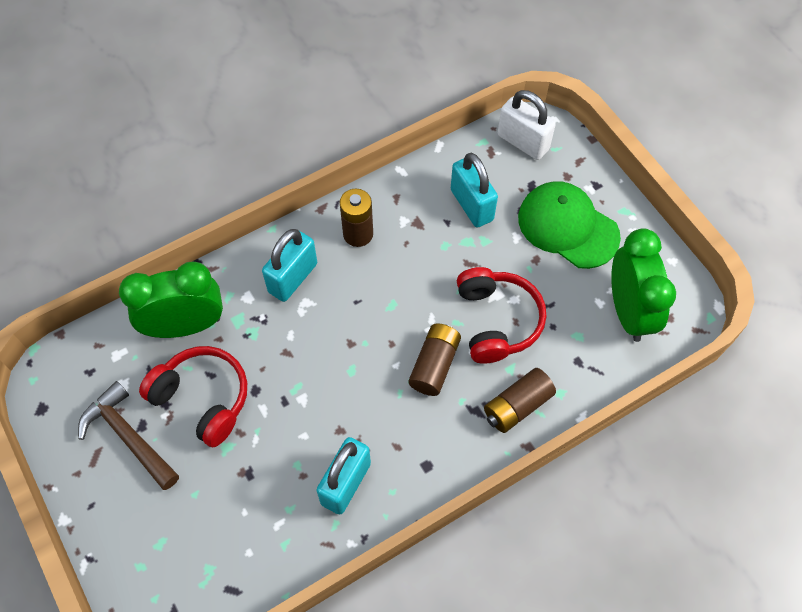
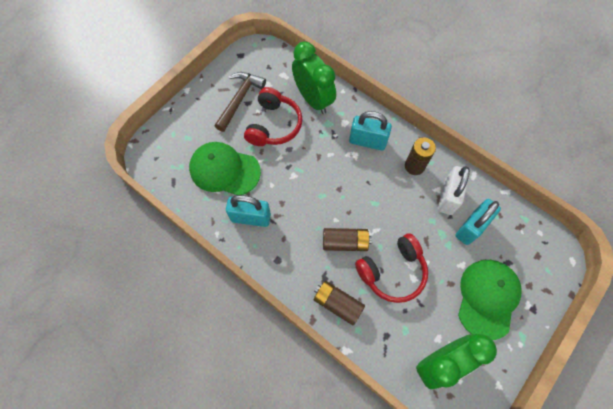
camera: 70 degrees right, 5 degrees up
white padlock [498,90,556,160] -> white padlock moved to [438,166,470,215]
none -> green cap [189,142,261,195]

